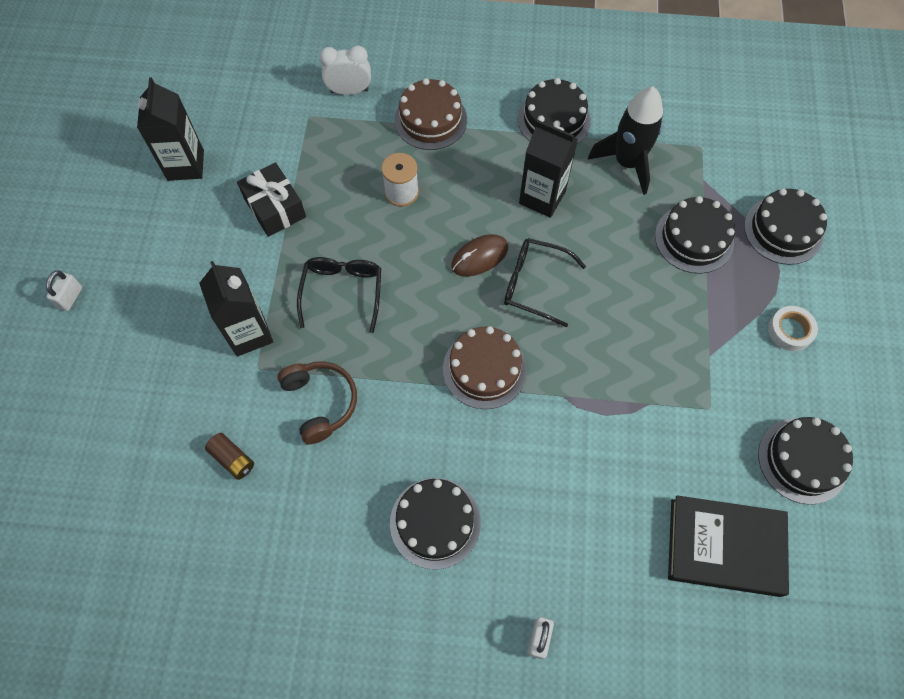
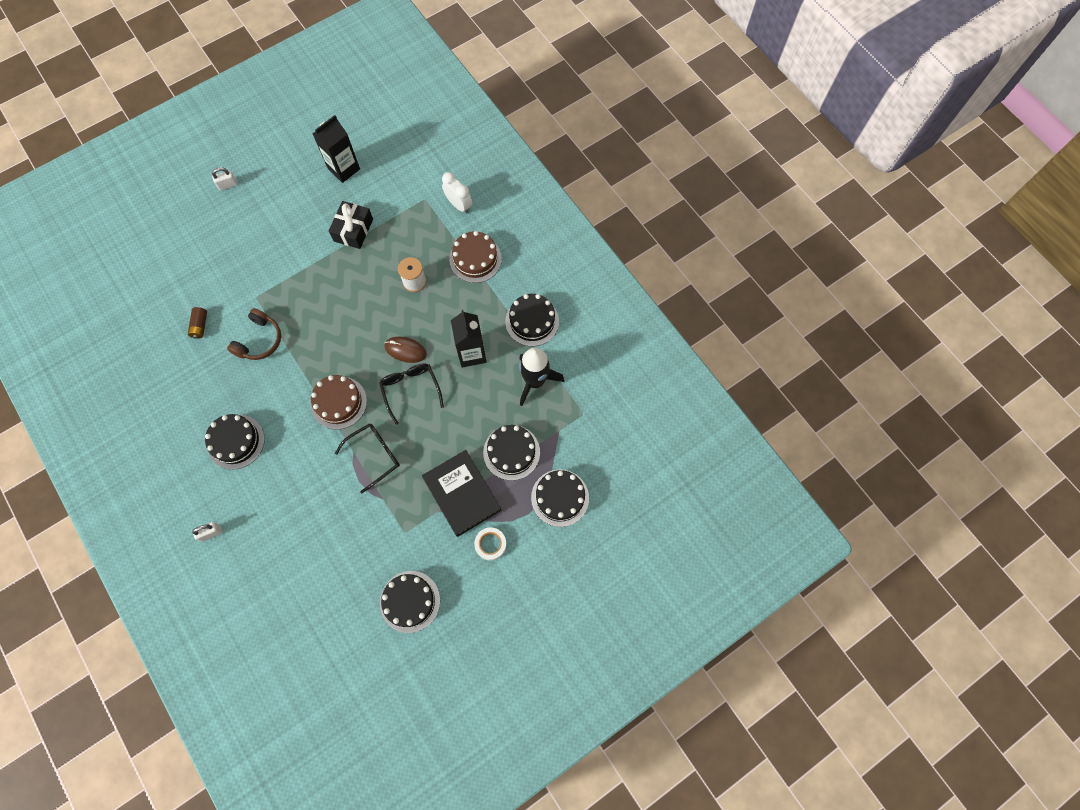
camera: 50 degrees right, 5 degrees up
black carton [199,261,273,356] -> none
black glasses [297,257,381,333] -> black glasses moved to [335,423,400,493]
black book [668,495,789,597] -> black book moved to [422,450,501,537]

